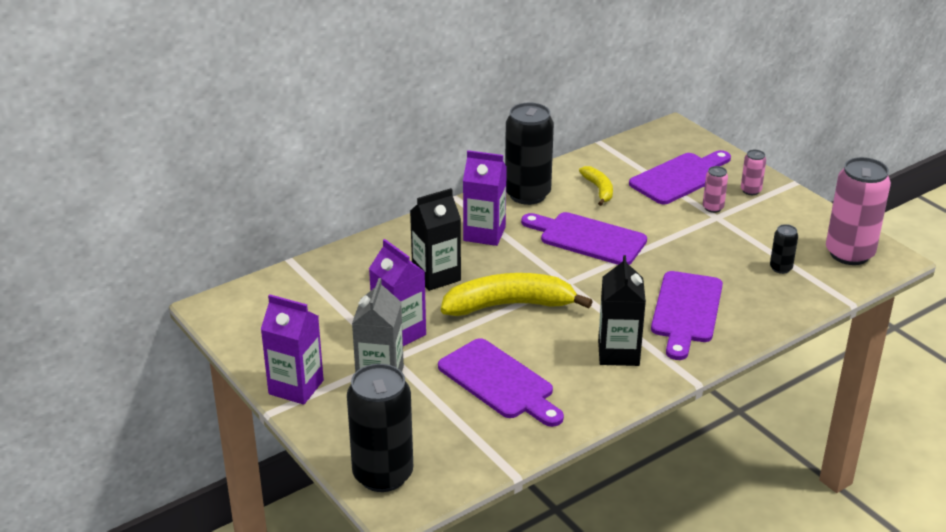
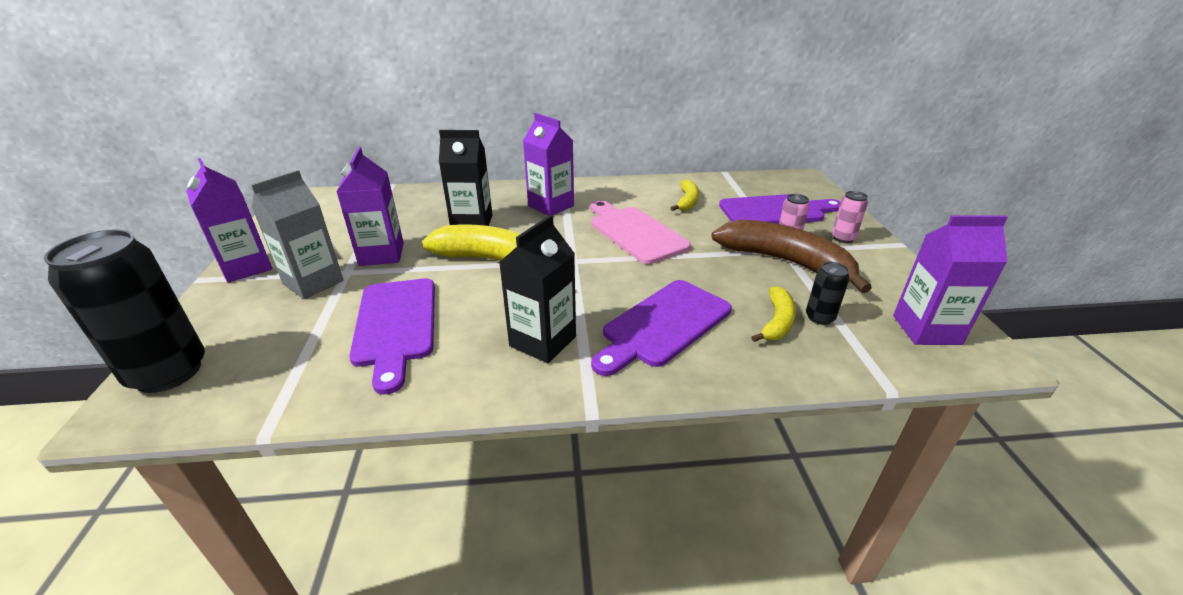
camera: 30 degrees right, 0 degrees up
black can [505,103,554,205] -> none
purple cutting board [521,212,647,265] -> pink cutting board [590,200,691,264]
pink can [826,157,891,265] -> purple carton [893,215,1008,345]
none -> brown banana [712,219,872,293]
none -> yellow banana [751,287,796,342]

